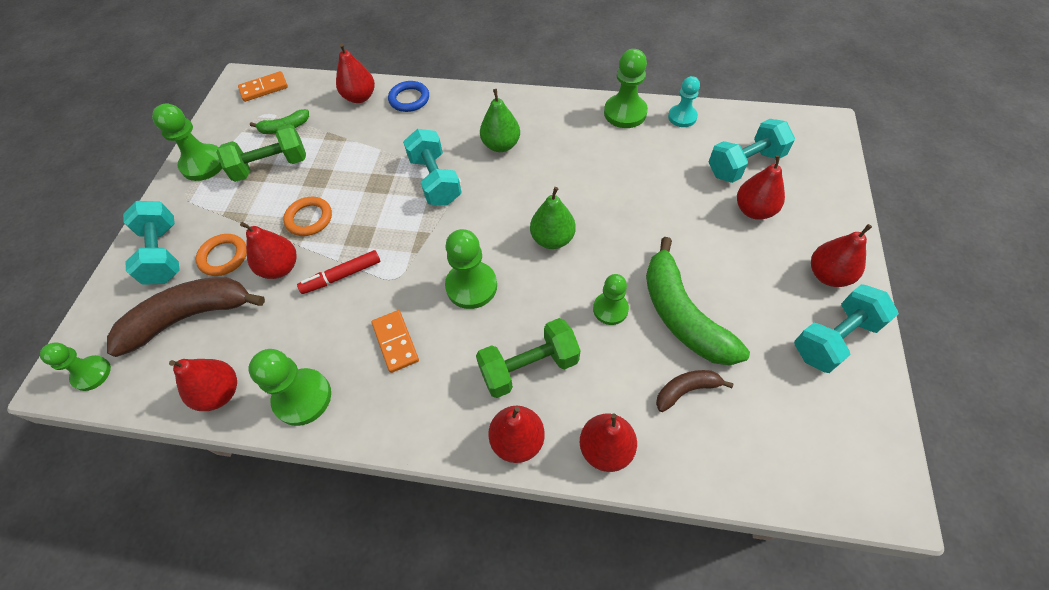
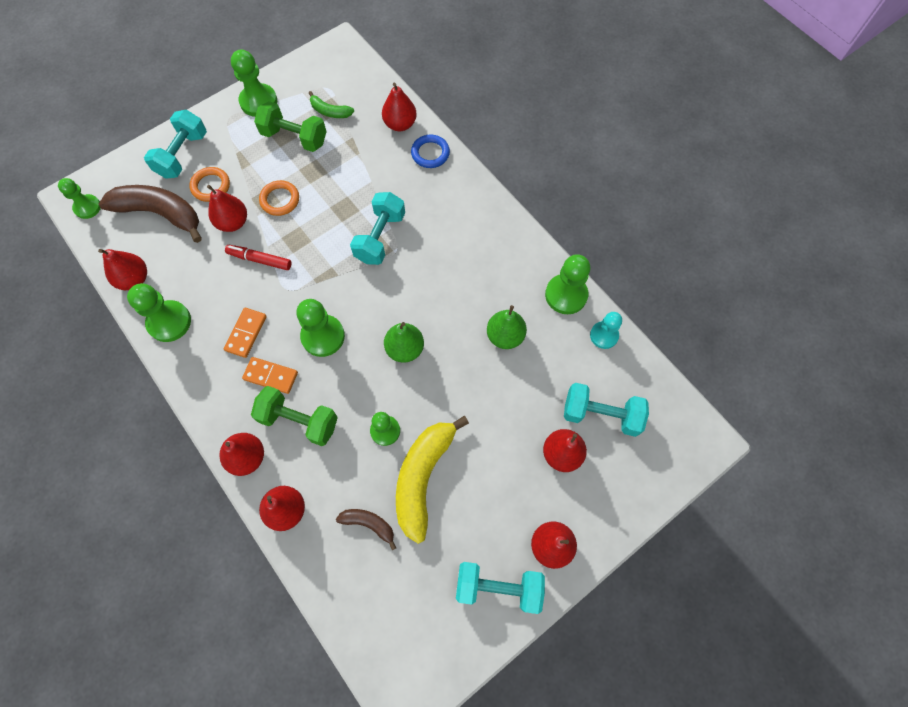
camera: 40 degrees right, 10 degrees up
orange domino [238,71,288,102] -> orange domino moved to [242,357,298,394]
green pear [480,89,520,152] -> green pear moved to [487,305,527,349]
green banana [646,237,750,366] -> yellow banana [396,416,469,544]

